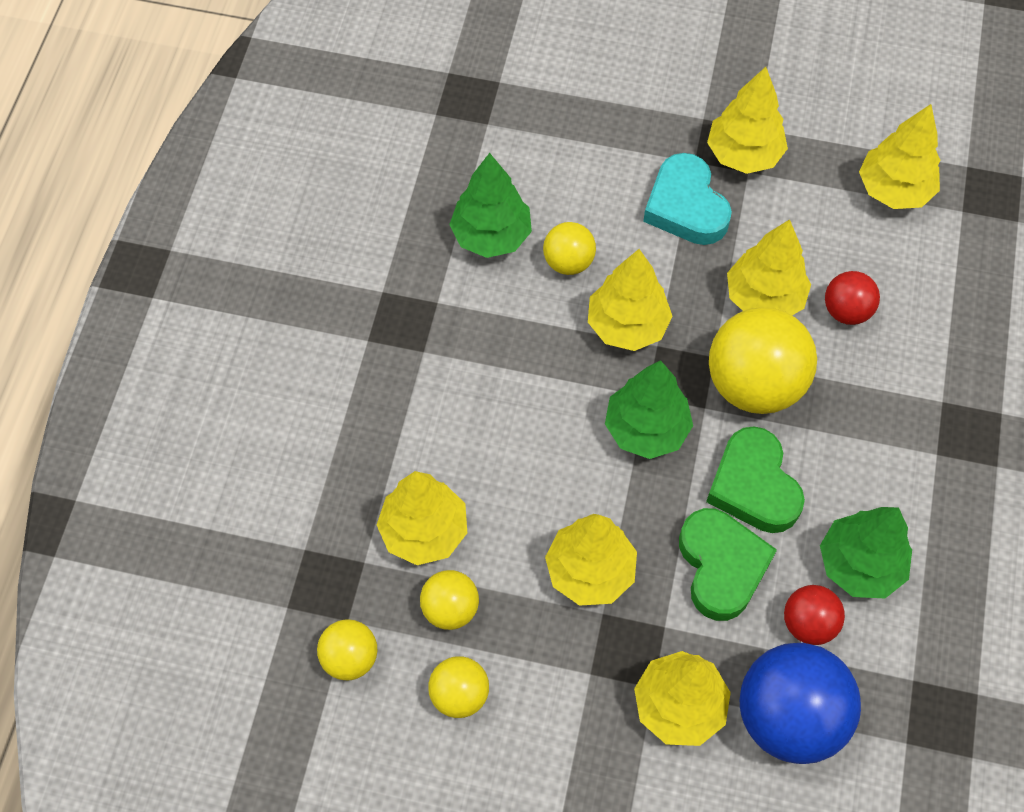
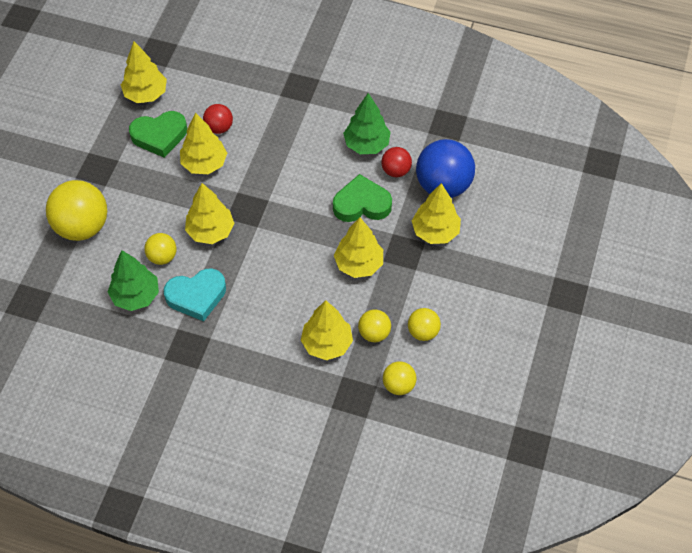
camera: 85 degrees left, 5 degrees down
green tree [605,360,693,459] -> none
turquoise heart [643,153,732,245] -> turquoise heart moved to [164,268,226,321]
green heart [706,426,805,533] -> green heart moved to [129,111,187,158]
yellow tree [707,67,788,174] -> none
yellow ball [709,307,817,414] -> yellow ball moved to [46,180,107,241]

